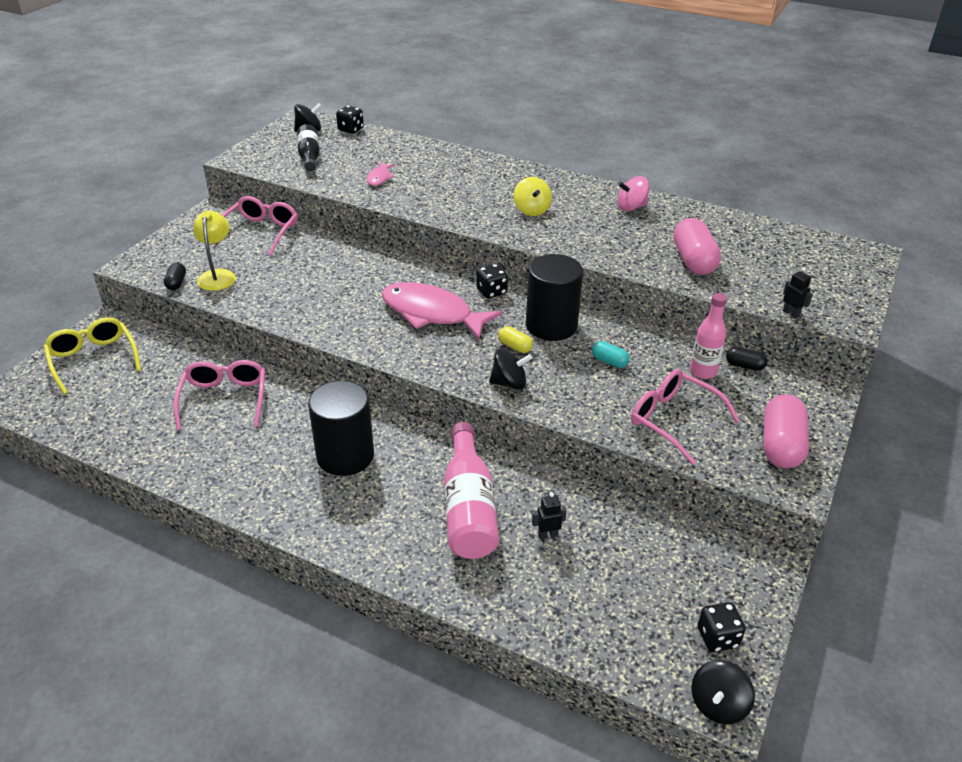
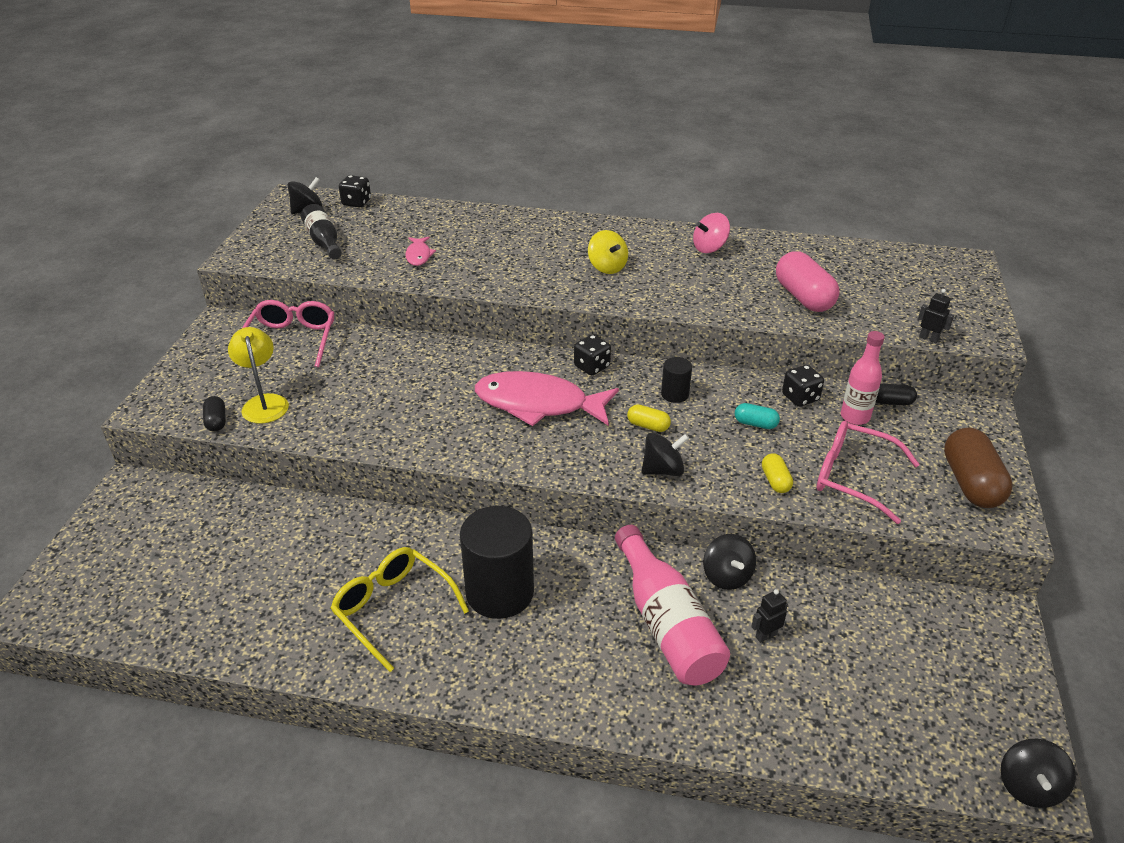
camera: 15 degrees left, 0 degrees up
yellow glasses [44,317,141,394] -> yellow glasses moved to [330,547,469,672]
pink glasses [174,360,265,430] -> none
black cylinder [526,254,583,341] -> black cylinder [661,357,692,403], size x0.48
black dice [698,602,746,652] -> black dice moved to [782,365,824,407]
pink capsule [764,394,809,468] -> brown capsule [944,428,1013,508]
none -> black spinning top [703,534,756,590]
none -> yellow capsule [762,453,793,493]

